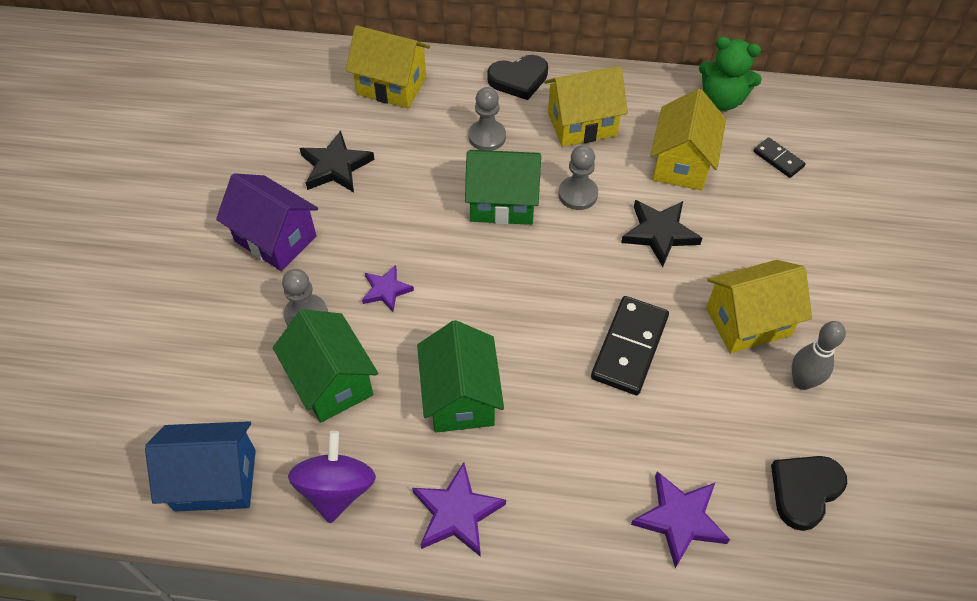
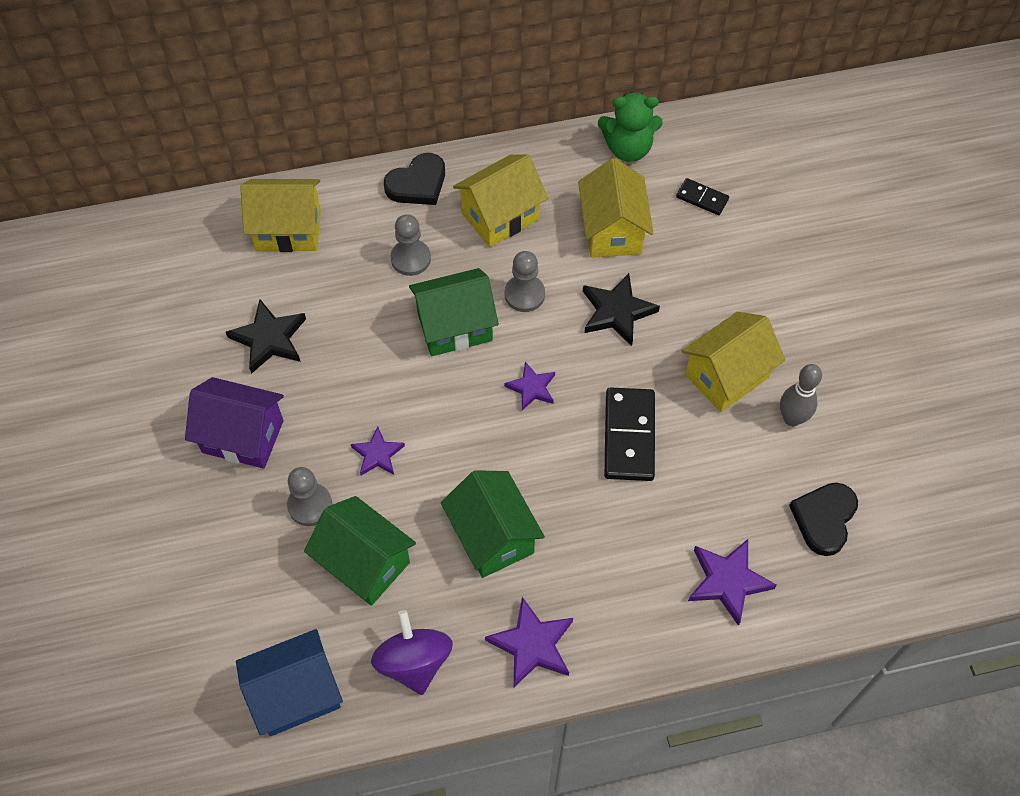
camera: 20 degrees left, 5 degrees up
none -> purple star [505,362,555,410]

